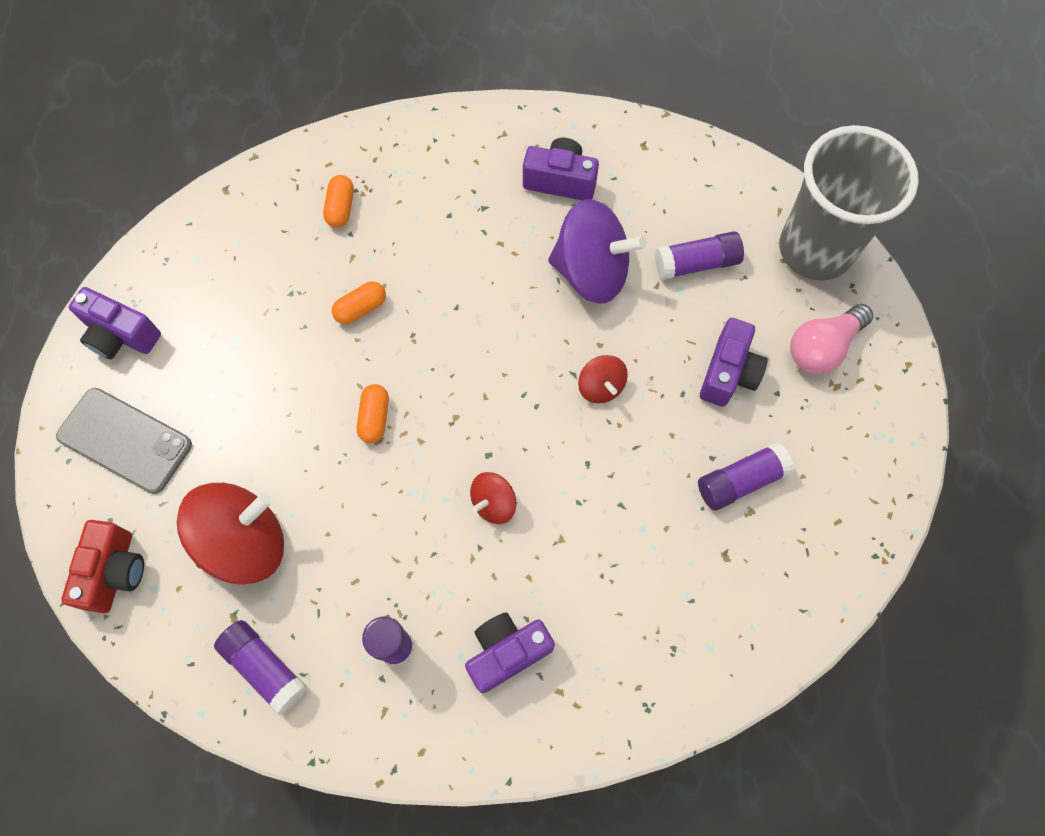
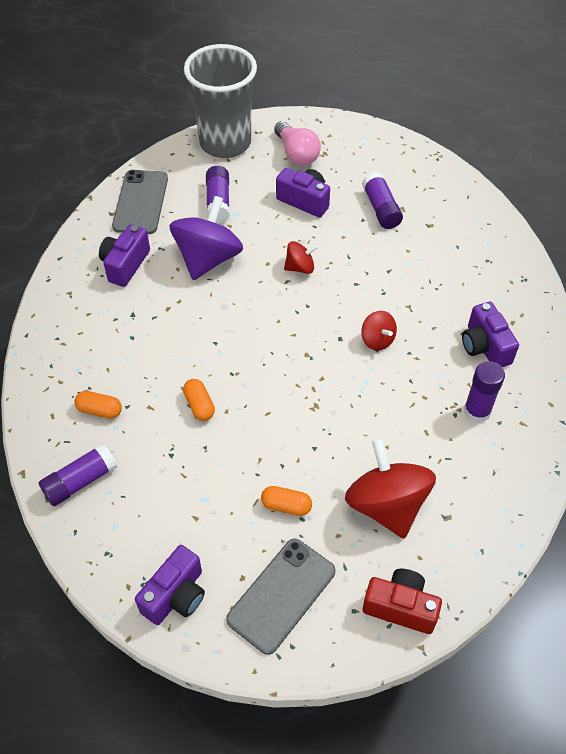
camera: 80 degrees left, 15 degrees down
purple glue stick [214,620,307,715] -> purple glue stick moved to [38,443,117,506]
orange capsule [357,384,389,443] -> orange capsule moved to [261,486,312,516]
none -> grey phone [112,170,168,234]

